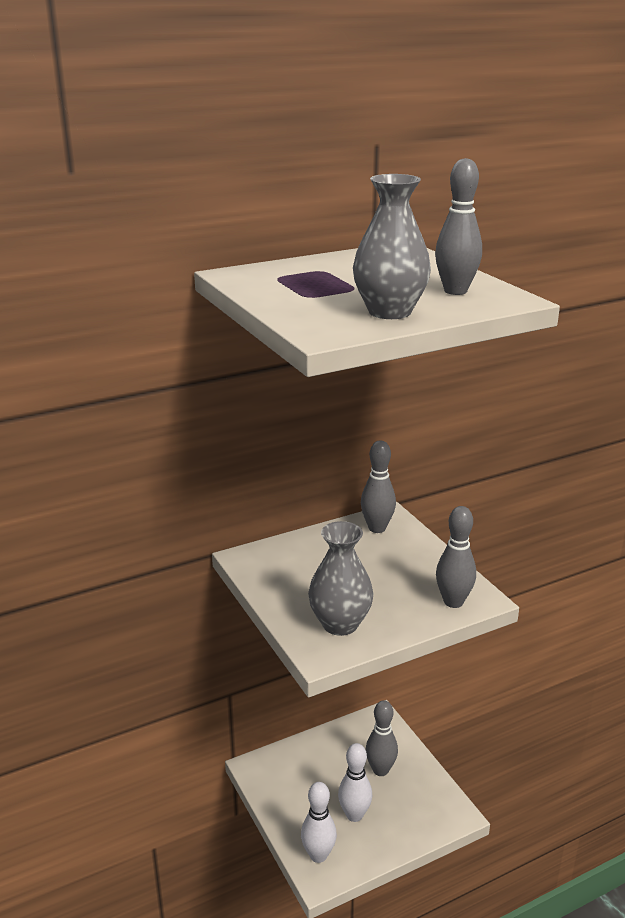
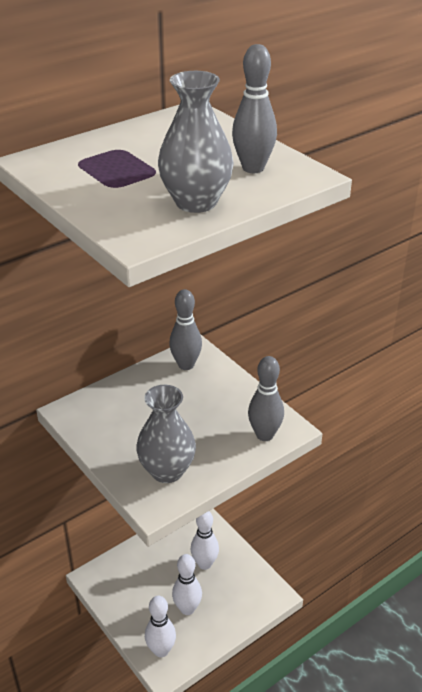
camera: 10 degrees left, 10 degrees up
grey bowling pin [366,700,398,776] -> white bowling pin [190,511,219,570]

